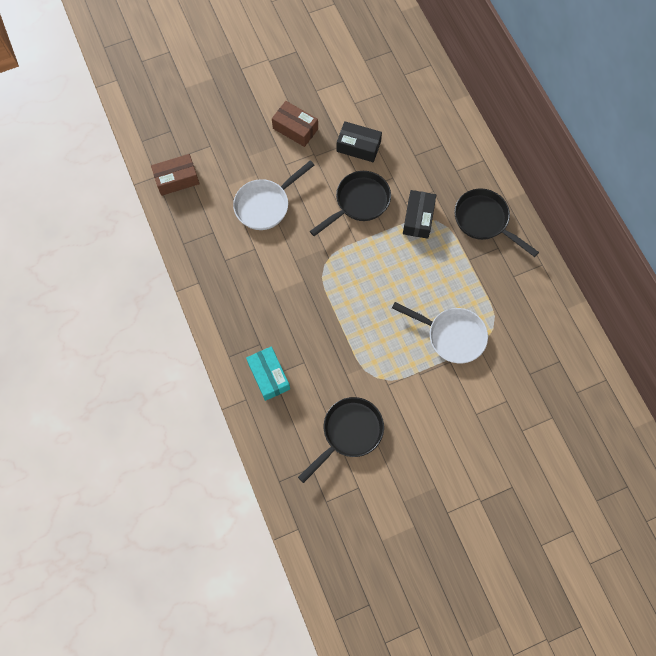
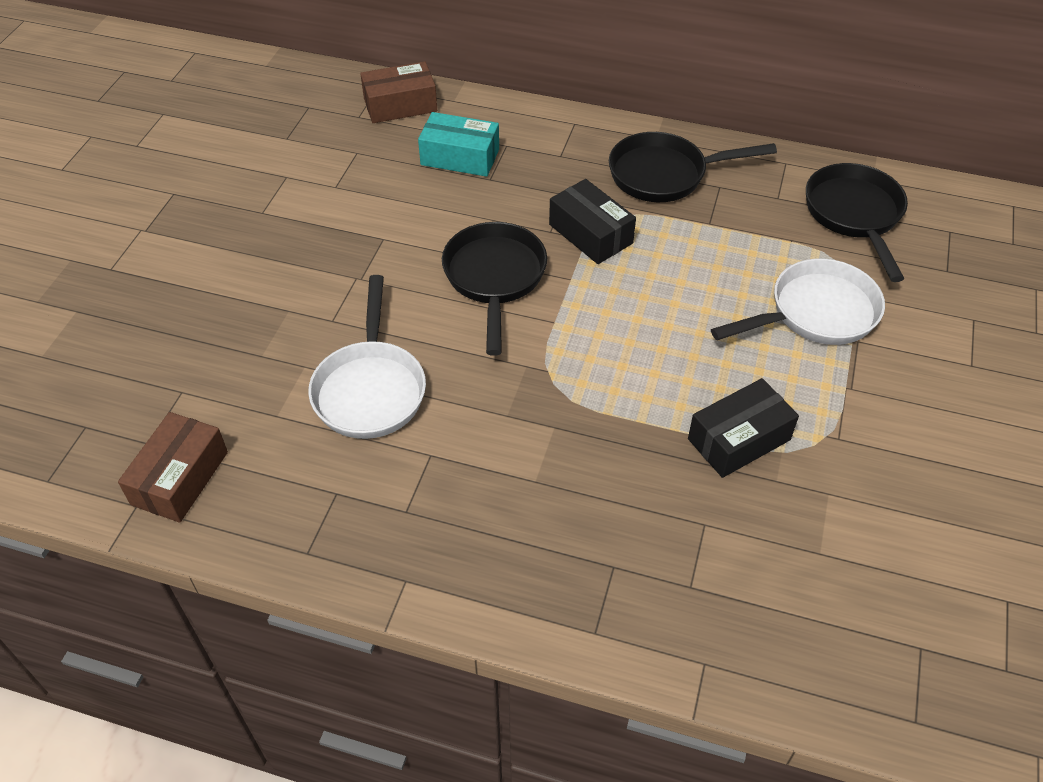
camera: 50 degrees left, 20 degrees down
turquoise box [246,346,290,401] -> turquoise box moved to [418,112,499,177]
brown box [272,101,318,147] -> brown box moved to [360,61,437,123]
black pan [298,397,384,483] -> black pan moved to [806,163,908,282]
black box [336,121,382,162] -> black box moved to [688,378,799,478]

